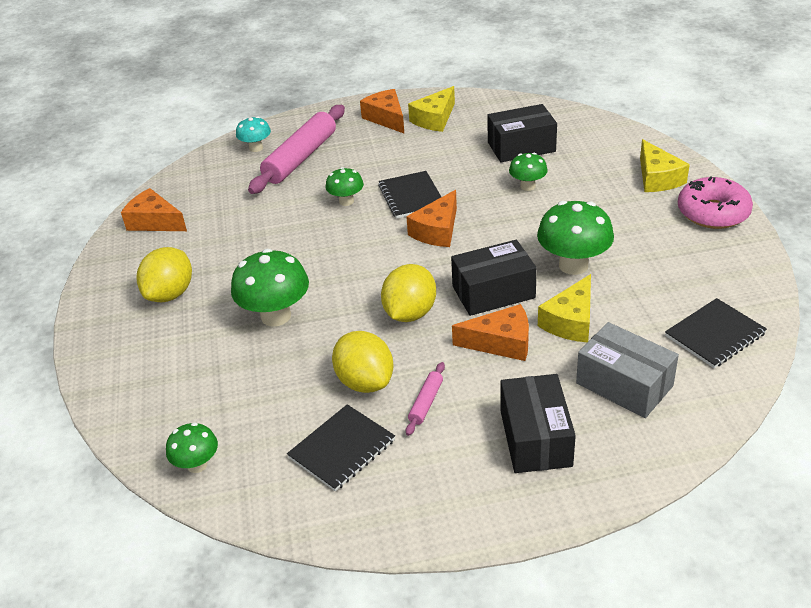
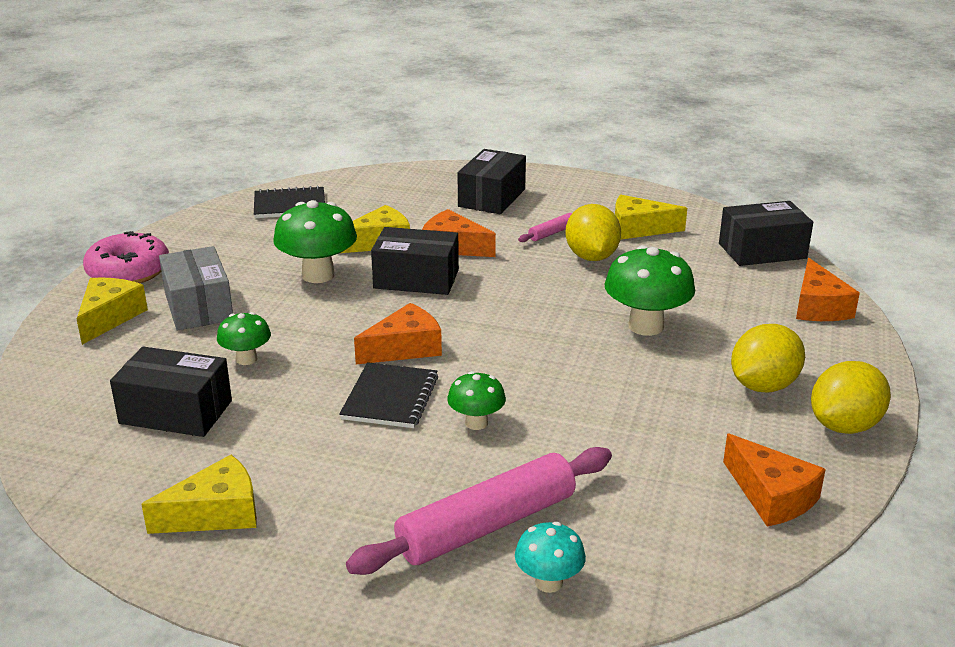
camera: 155 degrees left, 10 degrees down
green mushroom [166,422,218,473] -> black box [719,201,813,266]
black notebook [287,404,395,492] -> yellow cheese [615,195,687,239]
orange cheese [360,89,404,133] -> orange cheese moved to [796,258,860,321]
yellow lemon [381,264,436,322] -> yellow lemon moved to [811,361,891,434]
grey box [576,322,679,418] -> grey box moved to [159,246,233,331]

